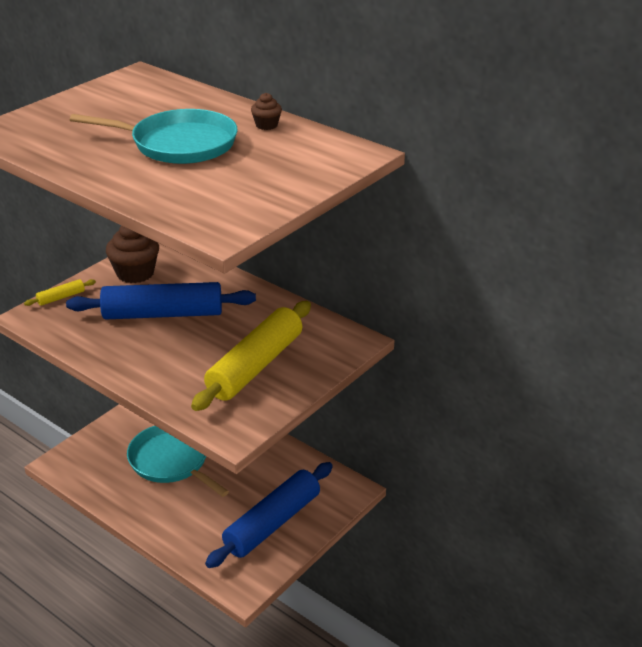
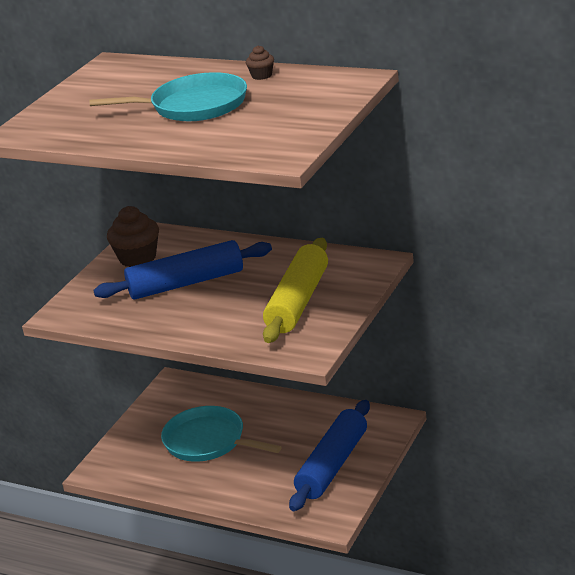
camera: 10 degrees left, 5 degrees down
yellow rolling pin [24,279,96,306] -> none

